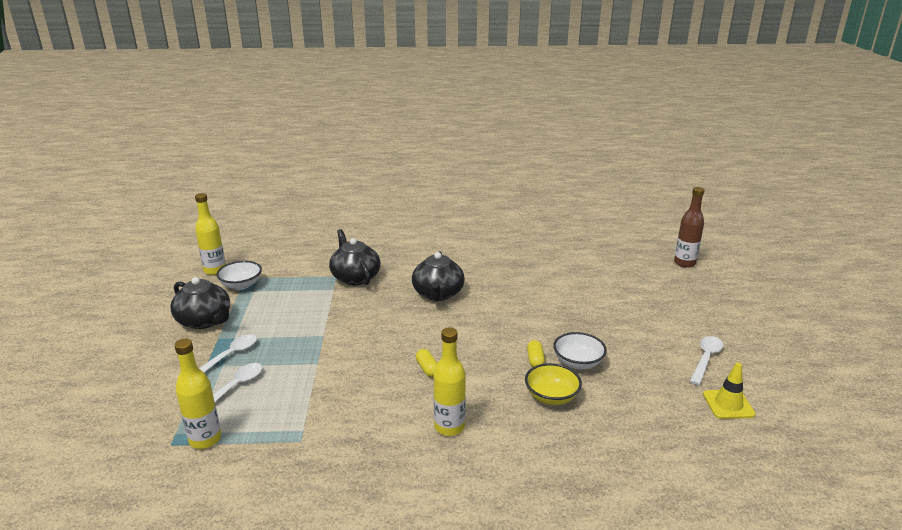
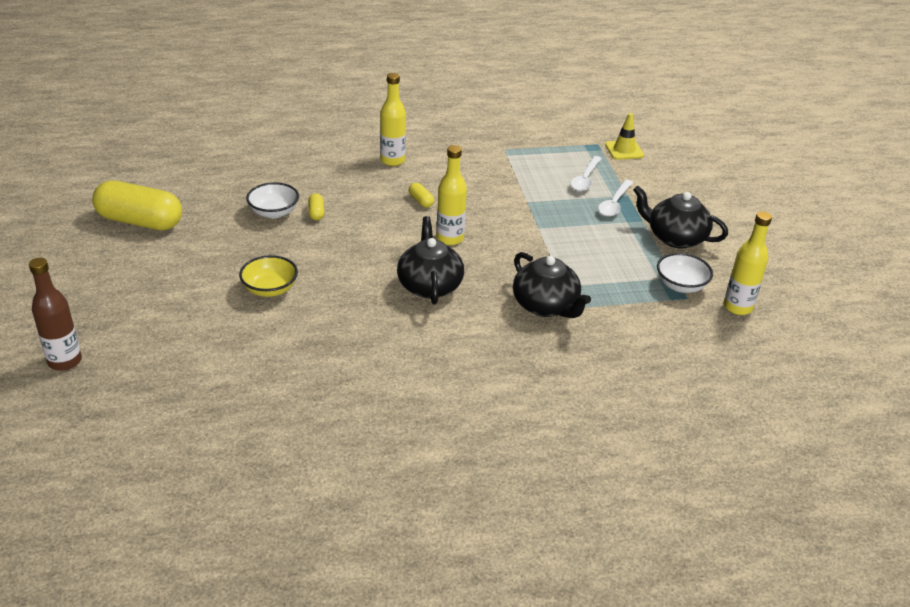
camera: 170 degrees right, 10 degrees up
yellow bottle [174,339,221,449] -> yellow bottle moved to [437,145,467,245]
yellow bowl [525,363,582,405] -> yellow bowl moved to [239,255,298,297]
white spoon [690,336,723,385] -> yellow capsule [92,180,182,230]
yellow traffic cone [703,363,756,419] -> yellow traffic cone moved to [605,113,644,160]

